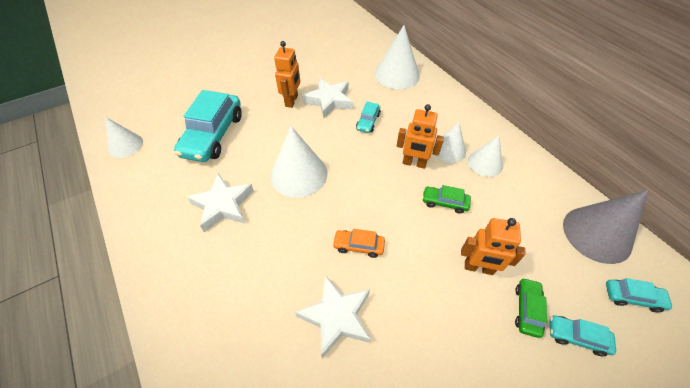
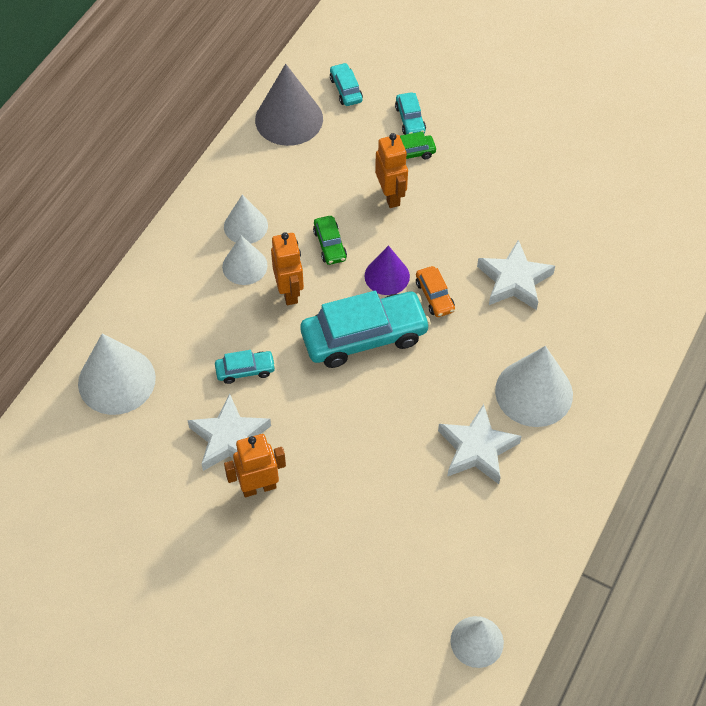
camera: 120 degrees left, 5 degrees up
turquoise car [174,90,242,162] -> turquoise car moved to [301,291,431,368]
white cone [270,126,327,198] -> white cone moved to [495,346,573,427]
none -> purple cone [364,246,410,295]

